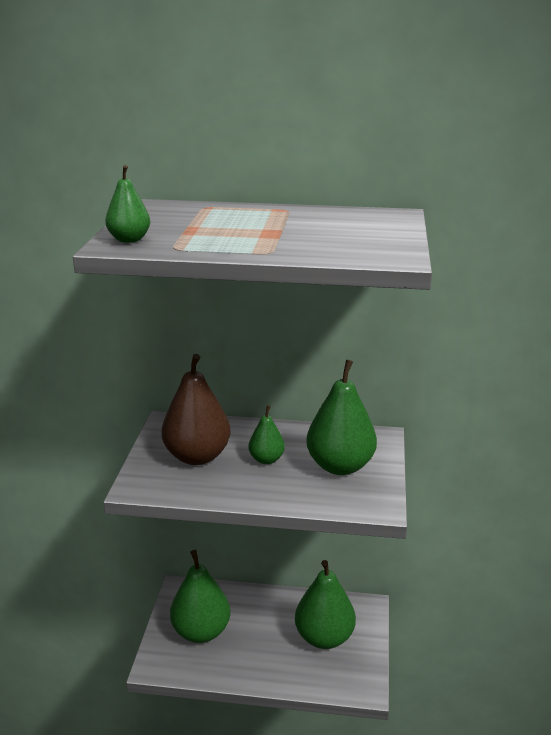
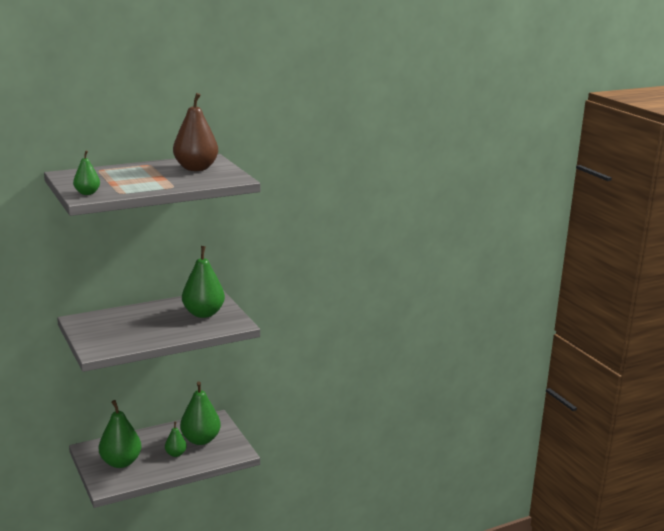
camera: 35 degrees left, 5 degrees down
brown pear [161,354,230,465] -> brown pear moved to [173,93,218,171]
green pear [249,405,285,464] -> green pear moved to [165,422,187,457]

